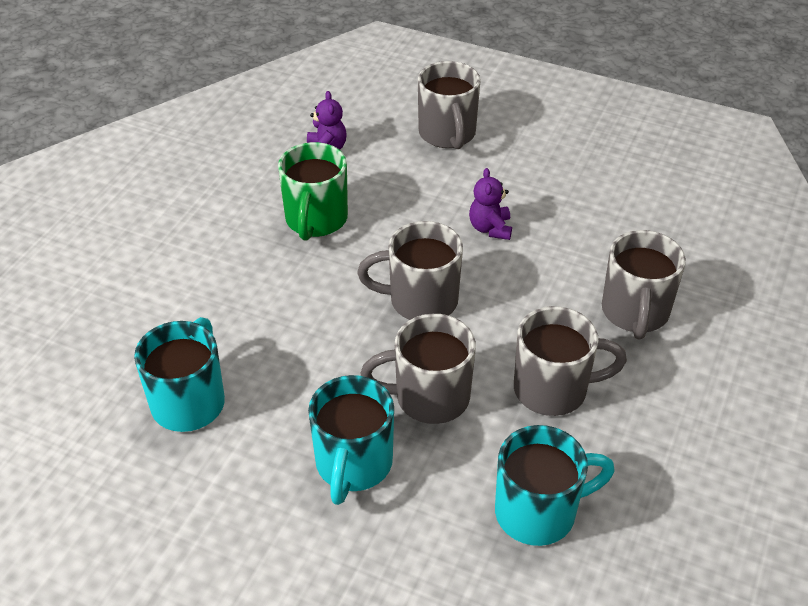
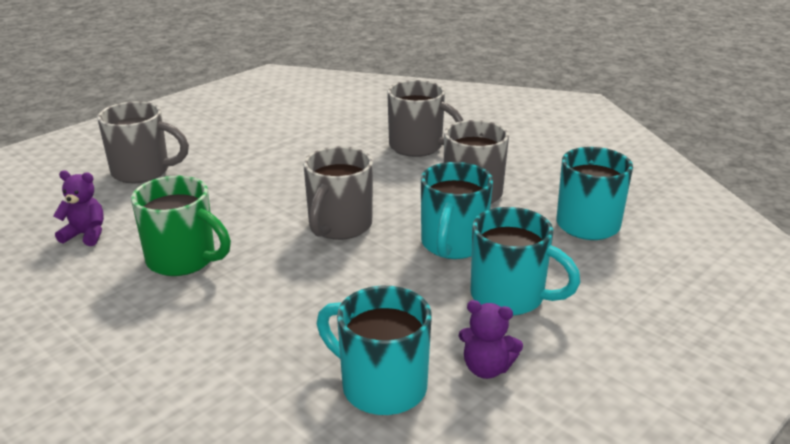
camera: 70 degrees left, 15 degrees down
grey mug [361,314,476,424] -> turquoise mug [421,162,493,259]
purple teddy bear [469,168,512,240] -> purple teddy bear moved to [459,300,523,379]

